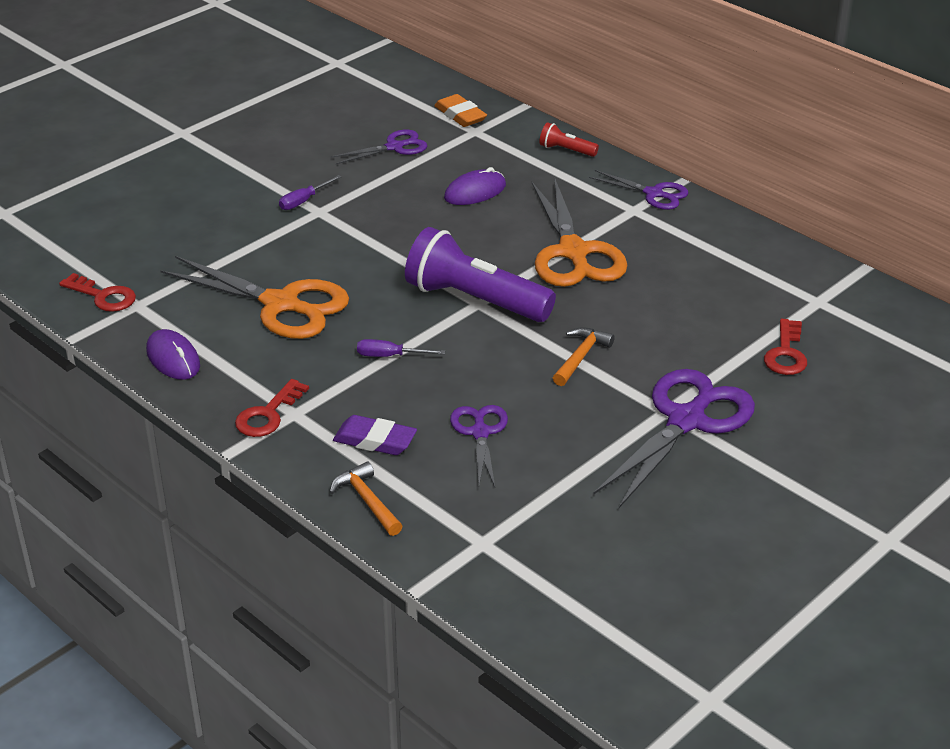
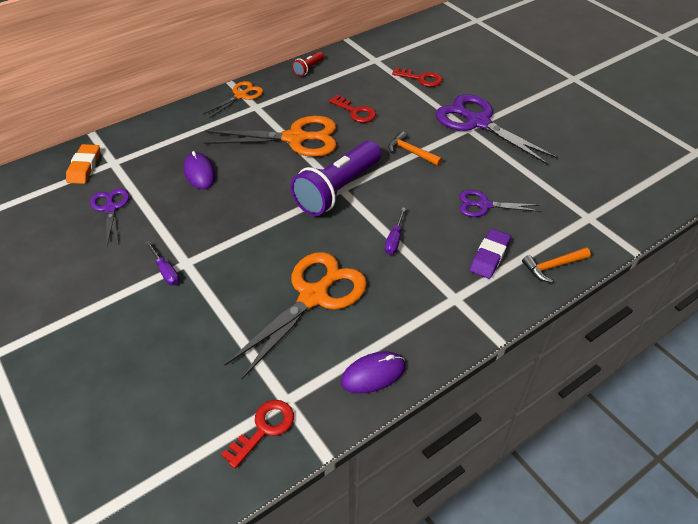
camera: 80 degrees left, 10 degrees up
red key [235,379,309,437] -> red key moved to [329,95,376,123]
orange eraser [434,94,487,127] -> orange eraser turned 60 degrees counterclockwise [66,144,100,184]
red flashlight [539,122,599,157] -> red flashlight moved to [292,51,324,76]
purple scissors [589,170,688,210] -> orange scissors [203,81,263,118]

